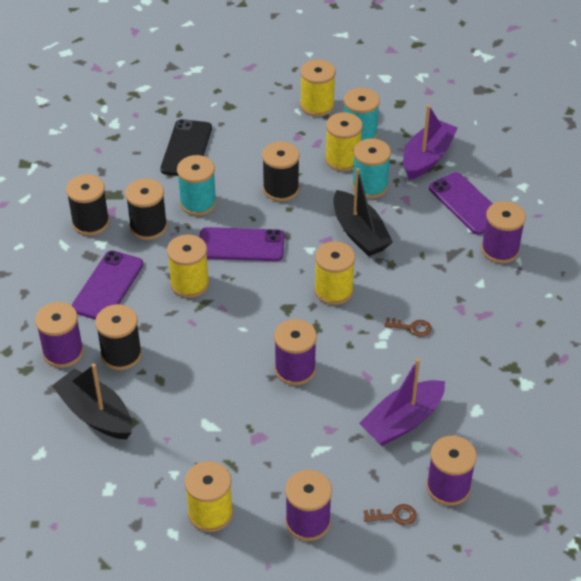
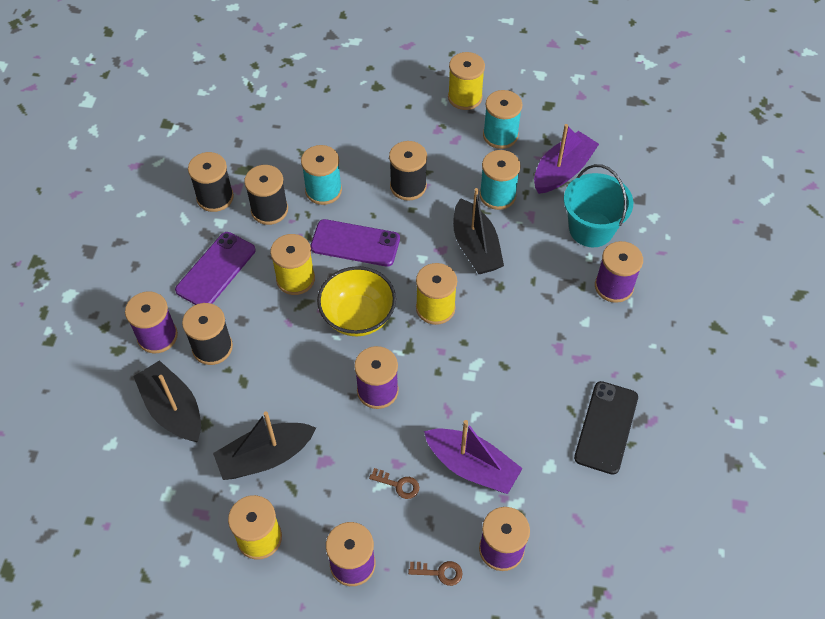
camera: 10 degrees right, 10 degrees up
black phone [161,119,212,176] -> black phone moved to [574,381,638,475]
yellow spool [325,112,363,171] -> none
purple boat [359,358,445,446] -> purple boat turned 120 degrees counterclockwise [424,420,523,494]
brown key [384,318,432,337] -> brown key moved to [369,468,419,499]
purple phone [429,172,492,235] -> turquoise bucket [564,164,633,247]
none -> black boat [213,411,316,480]
none -> yellow bowl [317,266,396,336]

